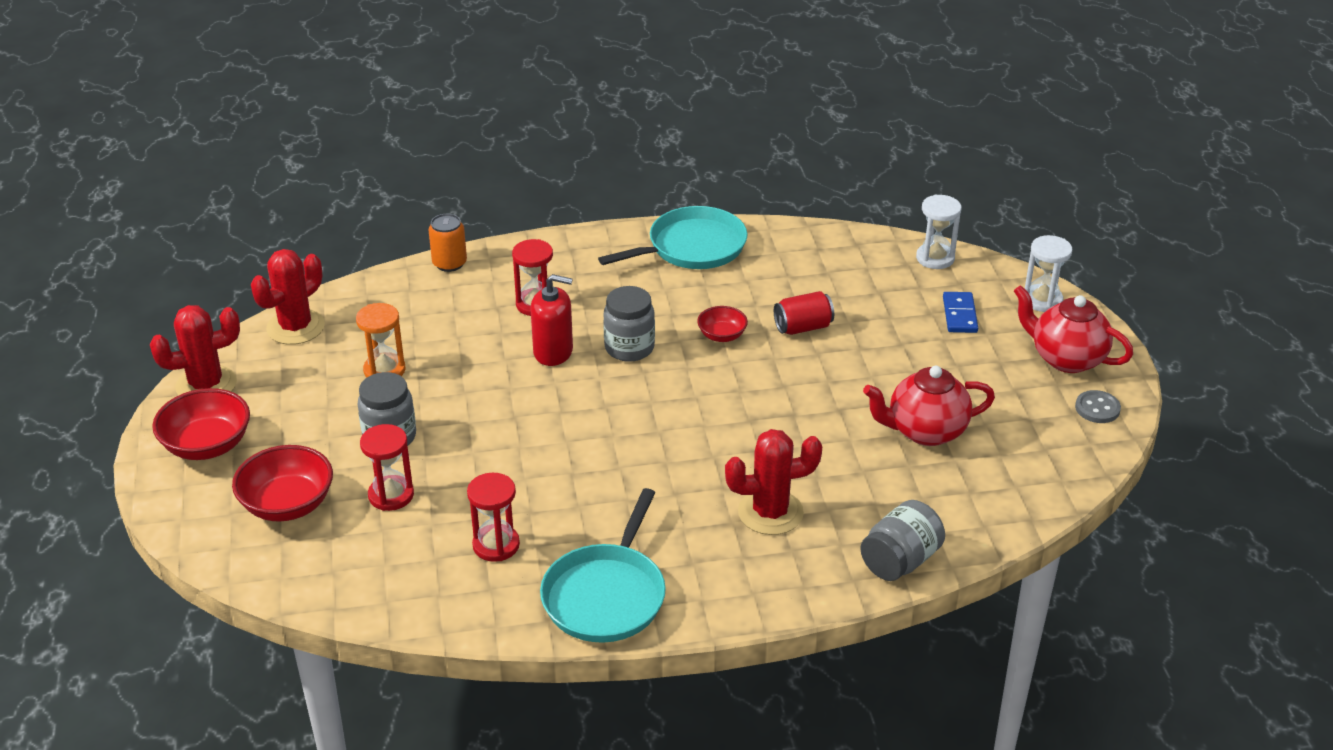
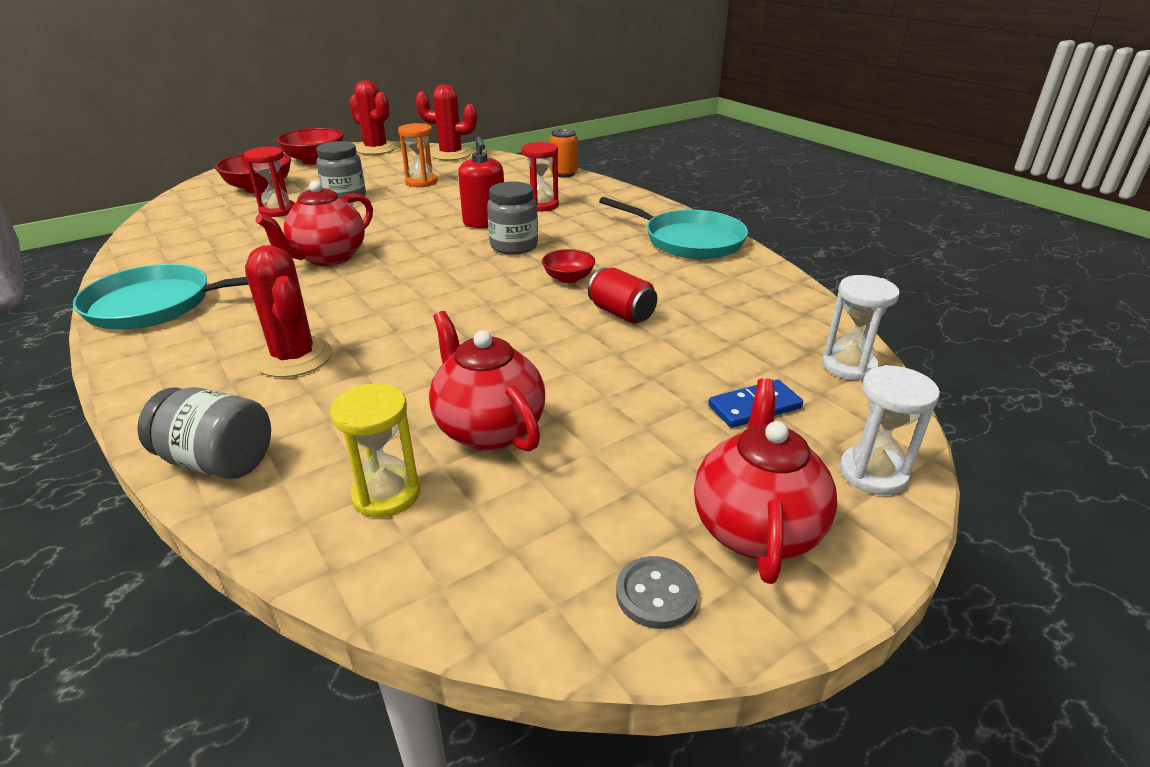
camera: 65 degrees right, 5 degrees down
red hourglass [467,473,520,562] -> none
none -> red teapot [255,181,373,266]
none -> yellow hourglass [330,383,420,518]

